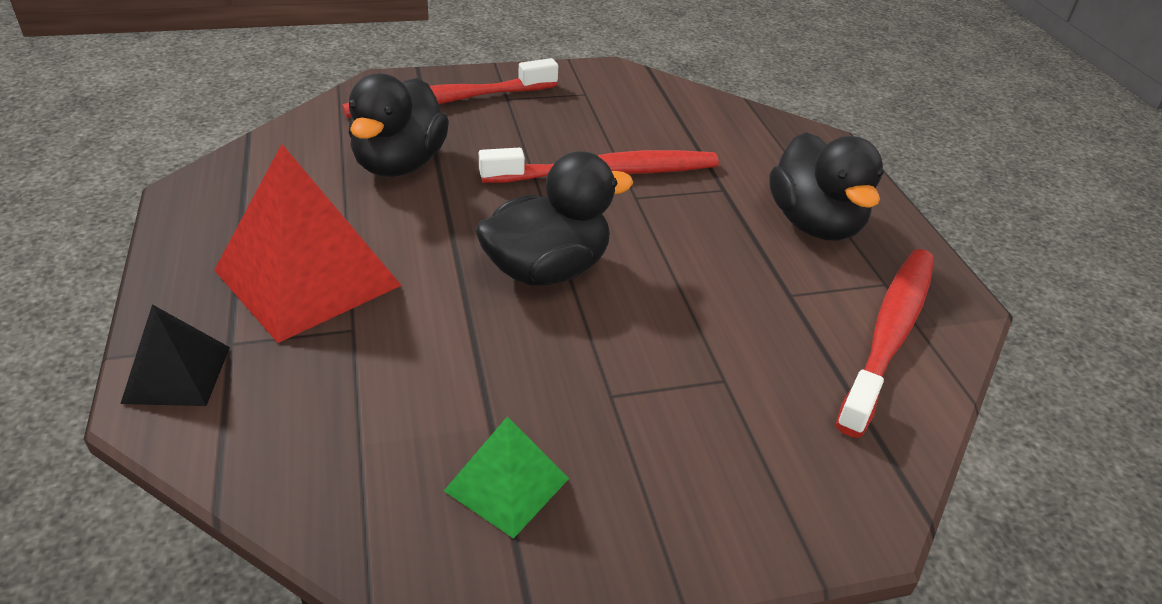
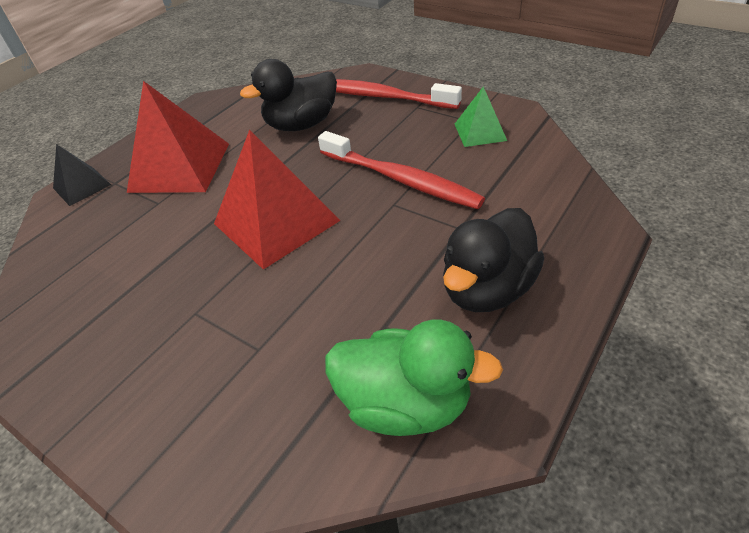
camera: 55 degrees right, 5 degrees up
green pyramid [444,416,569,539] -> green pyramid moved to [455,86,507,147]
black duck [475,151,633,286] -> red pyramid [214,129,340,270]
red toothbrush [836,249,934,438] -> green duck [325,320,503,436]

